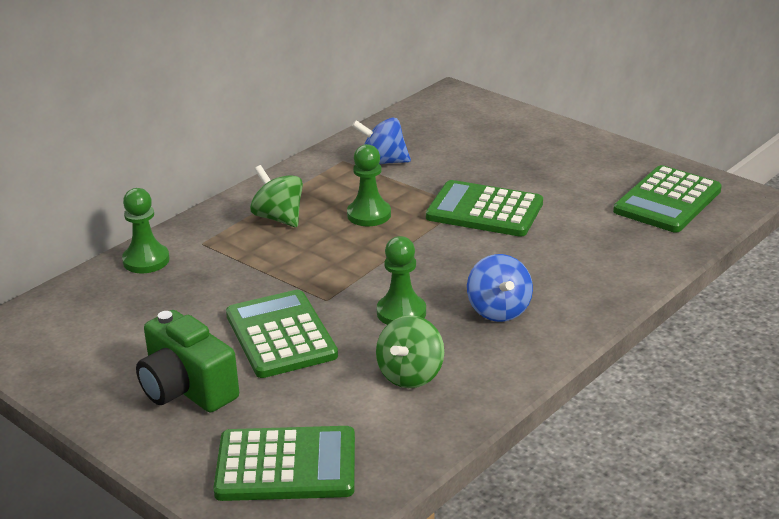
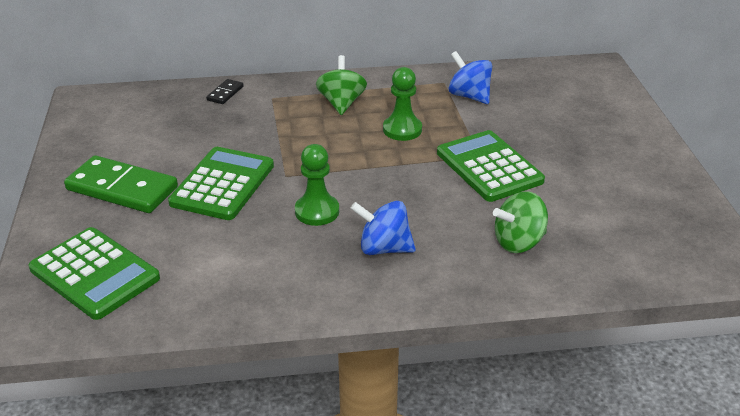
camera: 40 degrees right, 5 degrees up
green pawn [122,188,170,273] -> black domino [206,79,244,104]
green camera [136,310,239,412] -> green domino [64,155,178,213]
green spinning top [376,315,444,388] -> green spinning top moved to [493,191,548,253]
blue spinning top [467,254,533,322] -> blue spinning top turned 75 degrees clockwise [350,201,416,255]
green calculator [613,165,722,233] -> none

